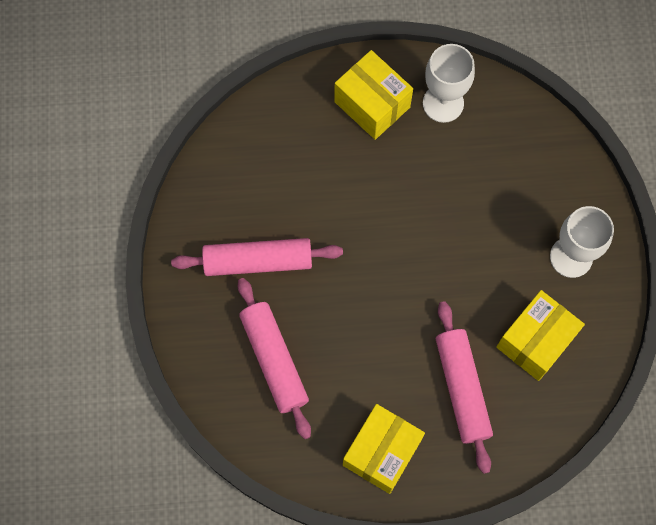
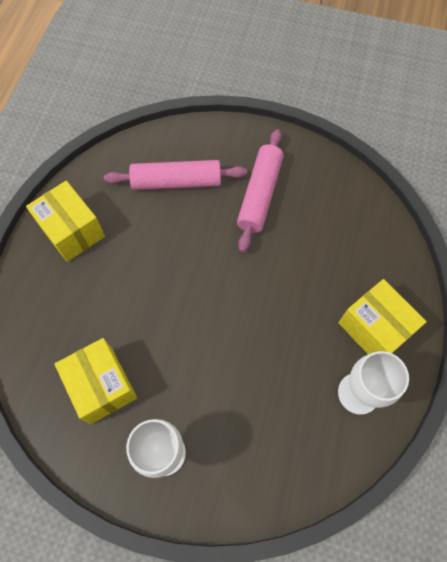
camera: 110 degrees right, 5 degrees down
yellow box [334,50,413,140] -> yellow box turned 75 degrees clockwise [338,279,427,354]
pink rolling pin [436,301,493,474] -> none

